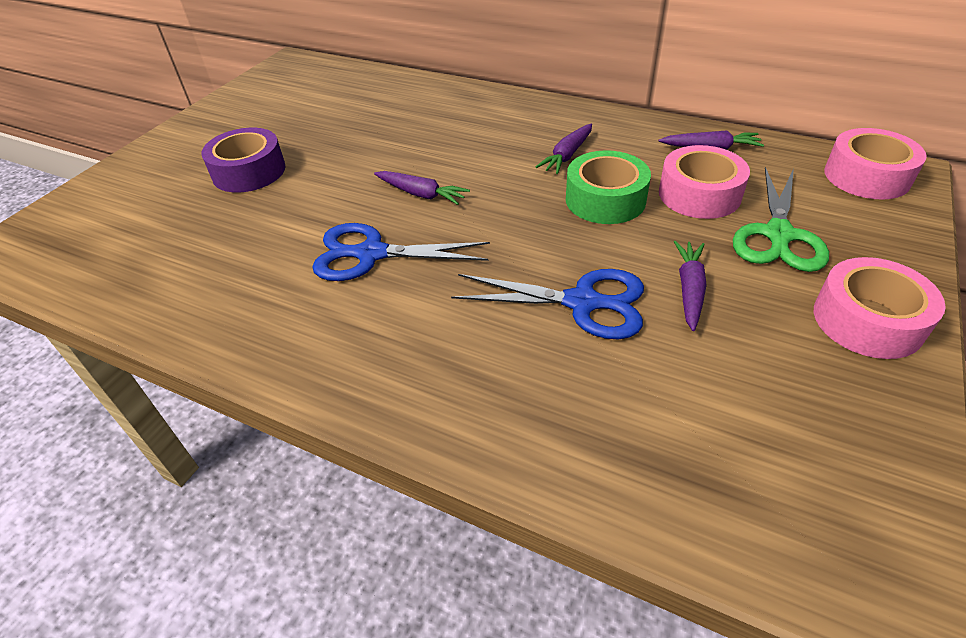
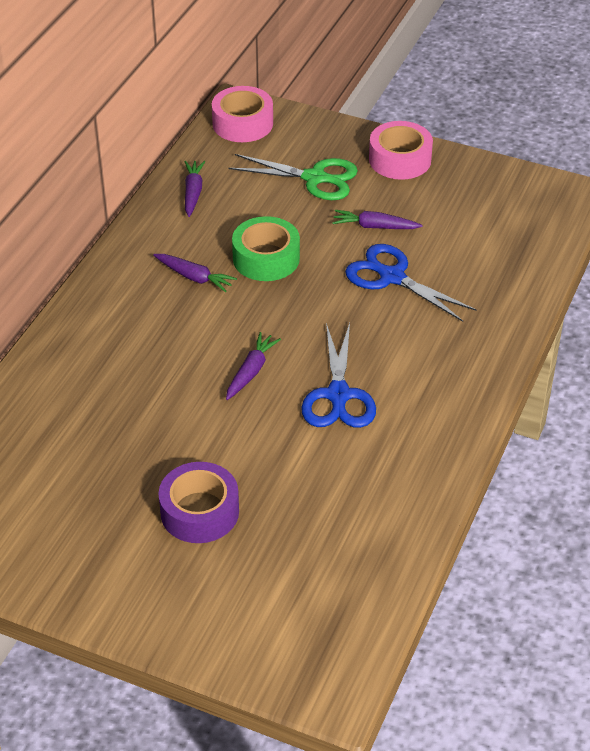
camera: 95 degrees left, 0 degrees up
blue scissors [451,269,644,339] -> blue scissors turned 60 degrees counterclockwise [345,244,477,322]
pink tape [659,145,750,219] -> none

